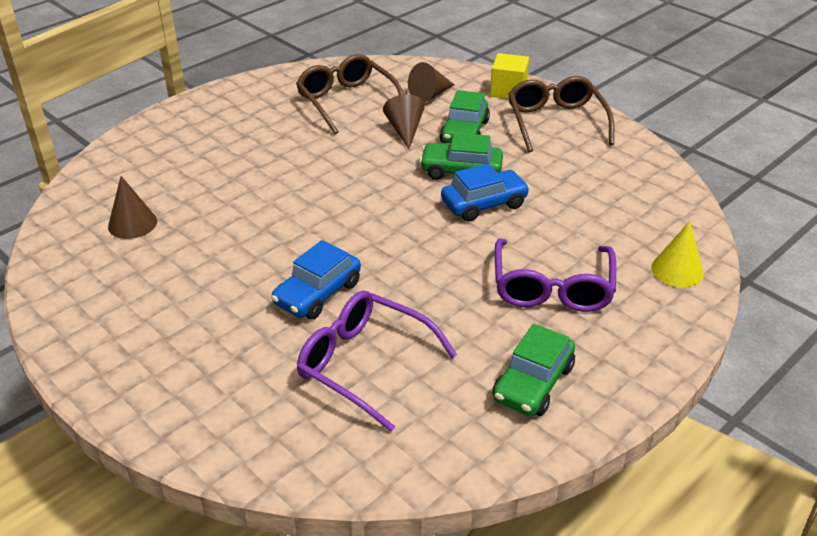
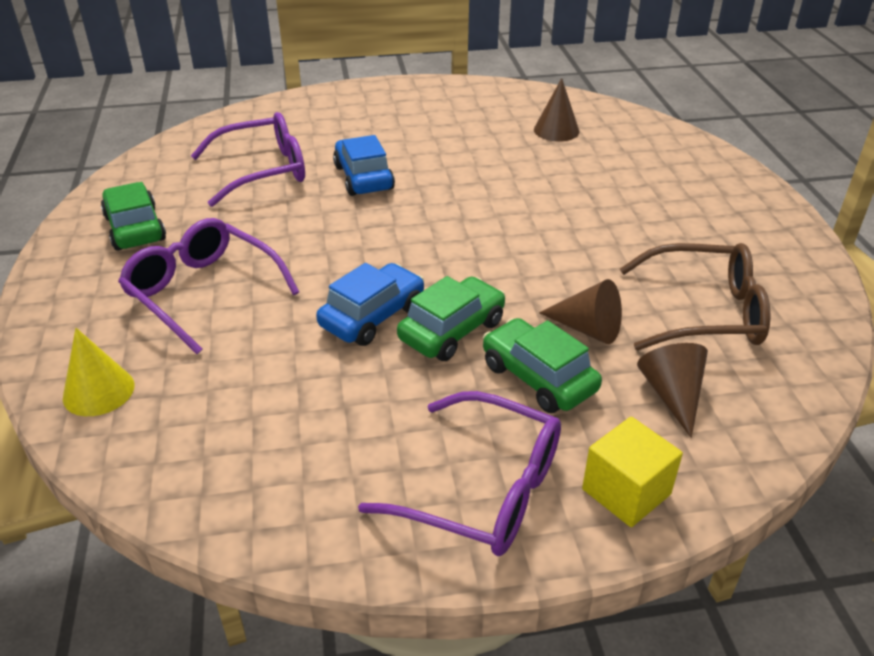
camera: 125 degrees right, 0 degrees up
blue car [441,163,530,222] -> blue car turned 150 degrees counterclockwise [316,263,424,346]
brown glasses [508,76,614,152] -> purple glasses [358,391,561,556]

